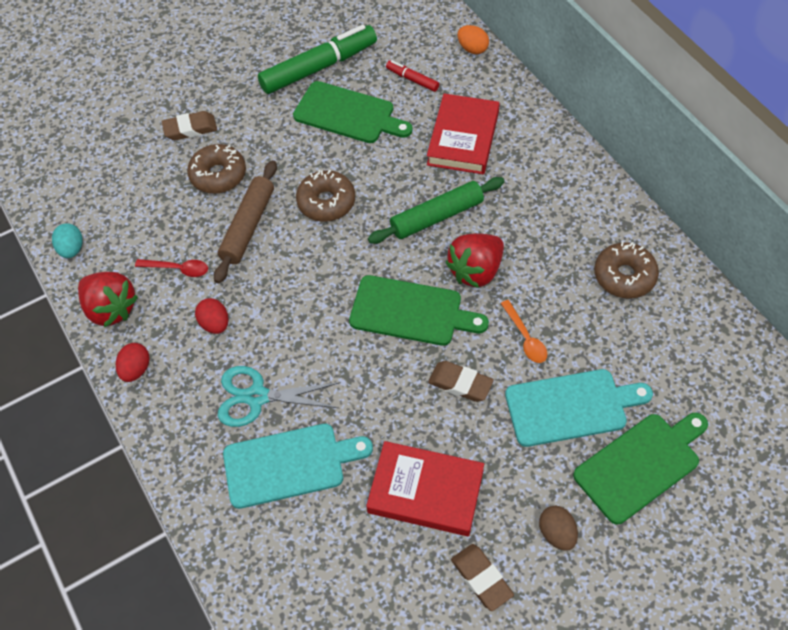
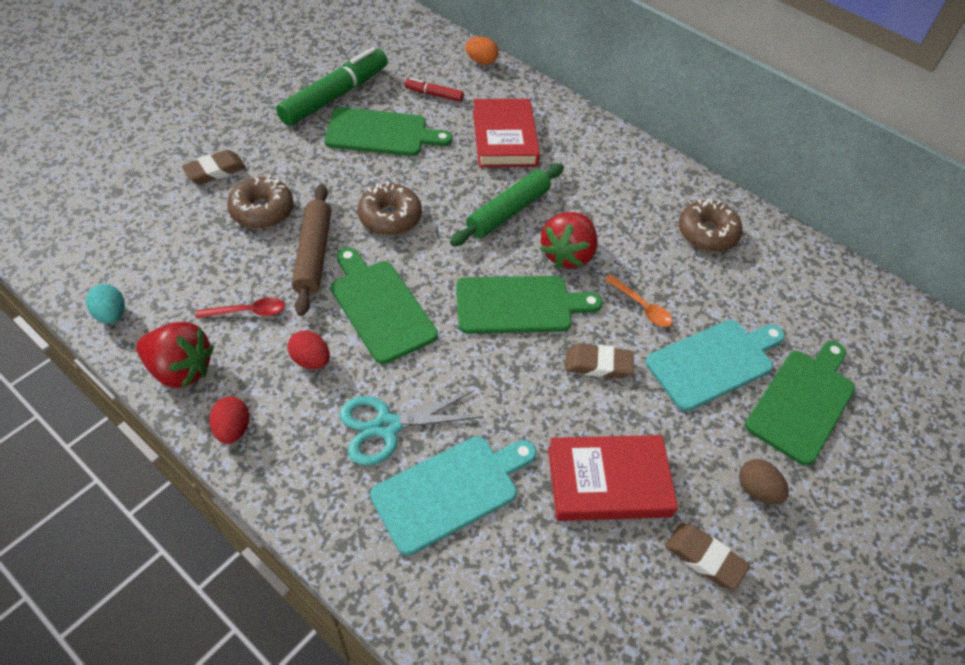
camera: 25 degrees left, 5 degrees down
none -> green cutting board [331,247,438,364]

